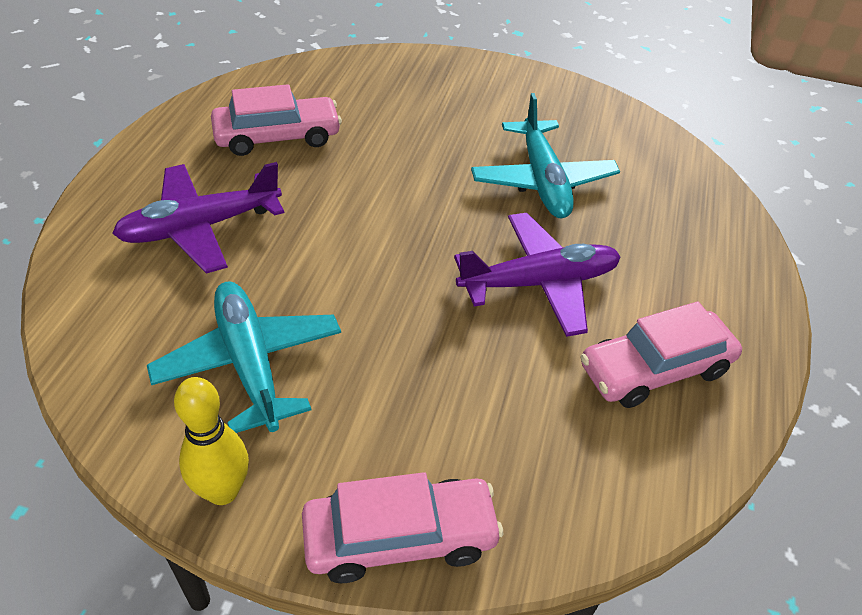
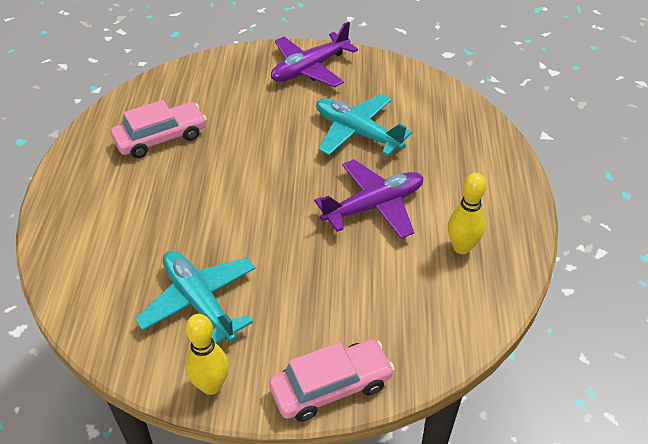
camera: 10 degrees left, 0 degrees up
purple plane [112,162,284,273] -> purple plane moved to [271,22,358,88]
turquoise plane [471,93,620,218] -> turquoise plane turned 150 degrees clockwise [316,94,412,156]
pink car [580,301,742,408] -> yellow bowling pin [448,173,486,254]

